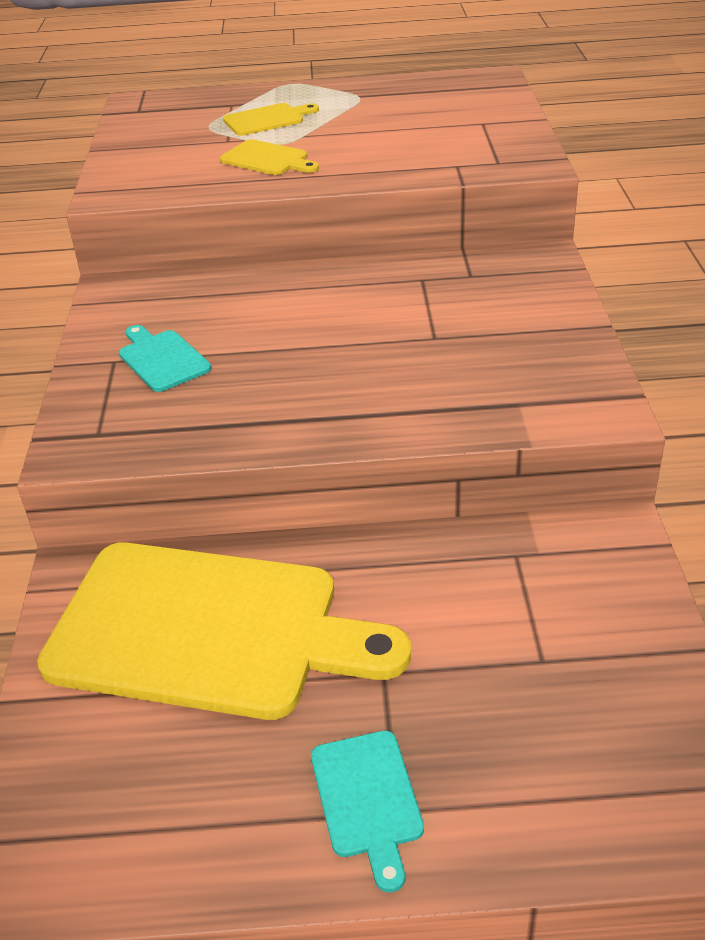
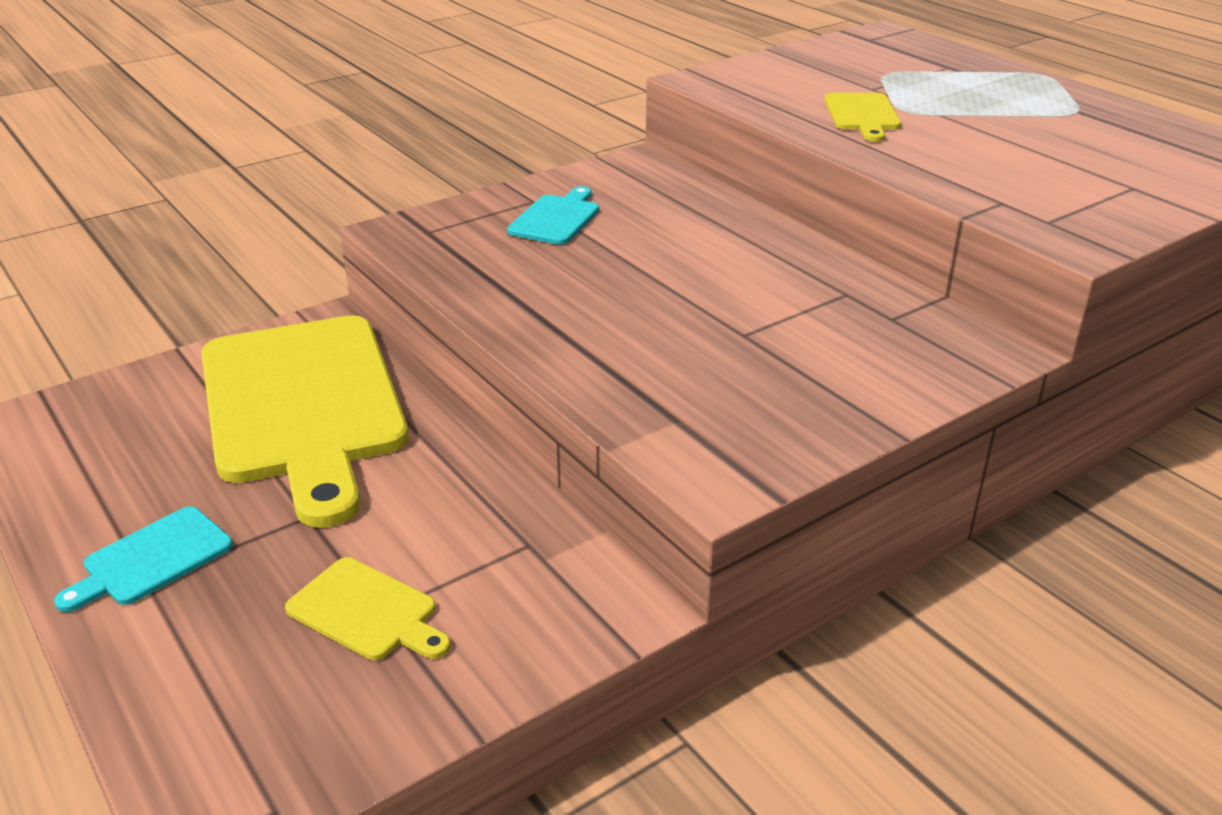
camera: 55 degrees right, 5 degrees down
yellow cutting board [223,103,319,136] -> yellow cutting board moved to [285,557,451,660]

